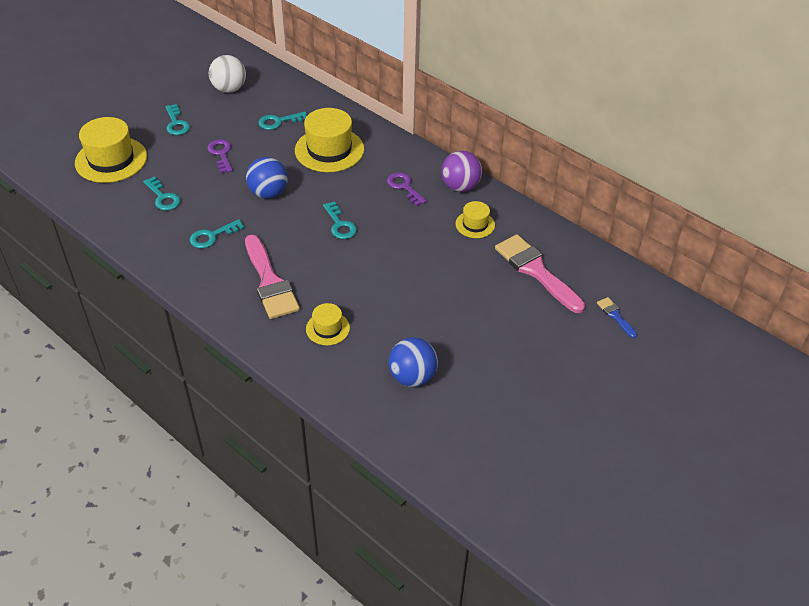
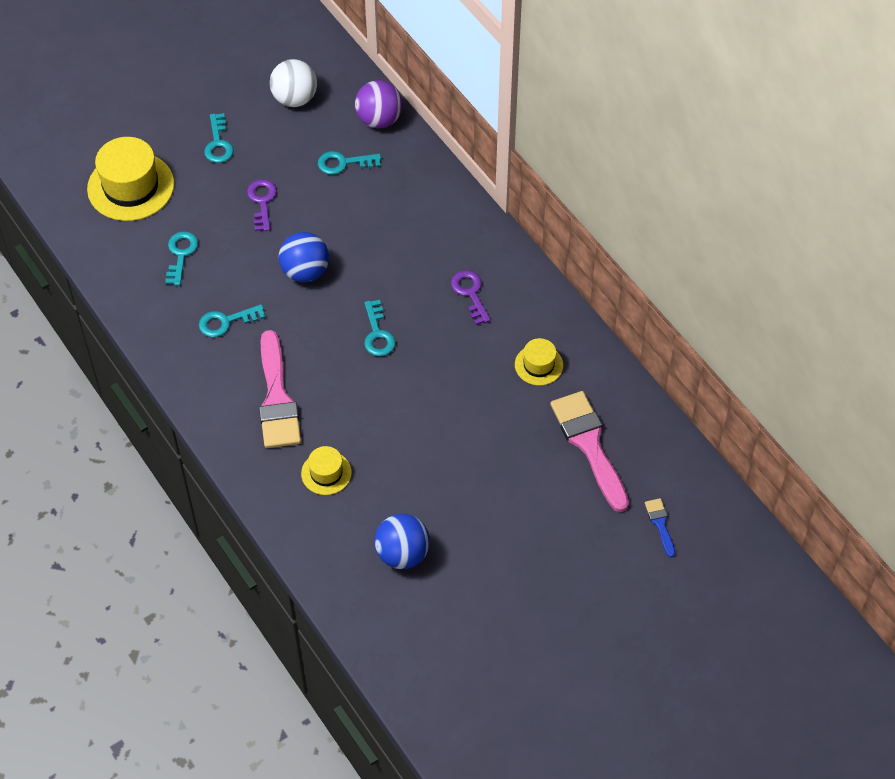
camera: 15 degrees right, 10 degrees up
turquoise key [143,177,180,211] -> turquoise key turned 150 degrees counterclockwise [165,231,198,286]
yellow hat [295,108,364,172] -> none
purple ball [441,151,482,192] -> purple ball moved to [355,80,403,129]

